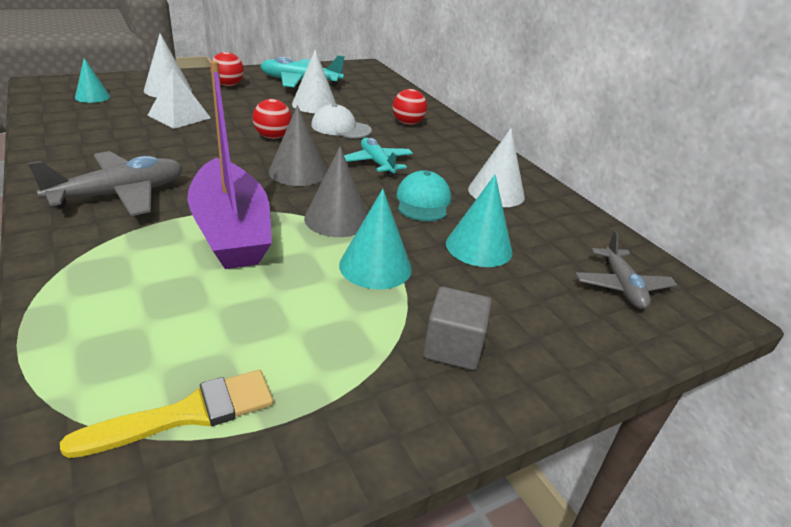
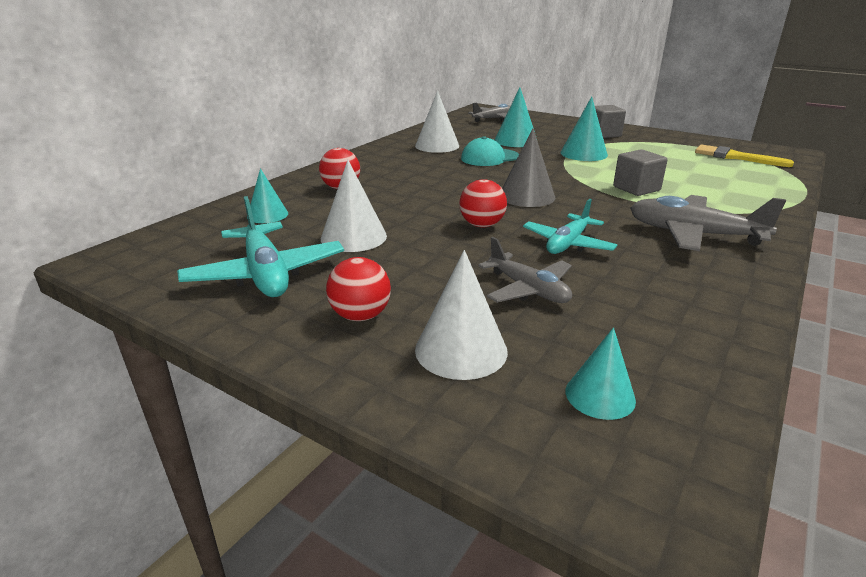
camera: 115 degrees left, 5 degrees down
white pyramid [147,69,211,129] -> grey plane [478,237,572,303]
purple boat [187,61,272,269] -> grey cube [613,149,668,196]
grey cone [304,147,367,237] -> none
white cap [311,104,372,139] -> none
turquoise plane [344,137,413,177] -> turquoise plane moved to [523,199,617,254]
none -> turquoise cone [247,168,288,223]

